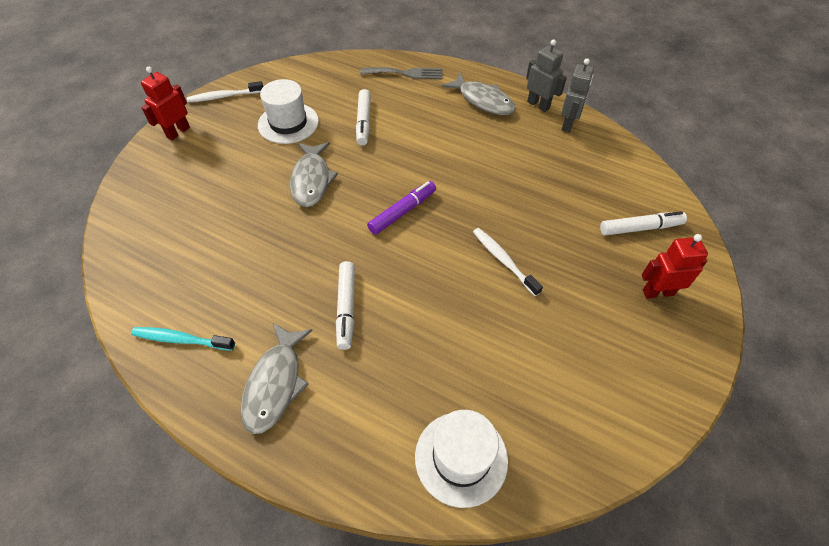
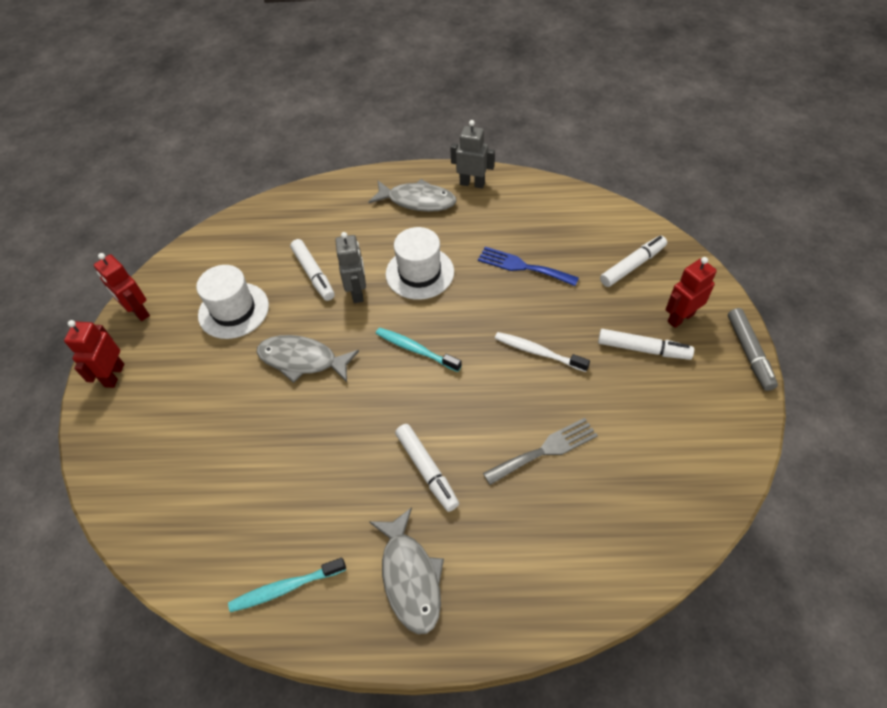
camera: 25 degrees left, 0 degrees up
white toothbrush [187,81,263,102] -> red robot [94,253,150,321]
grey fish [290,142,338,207] -> grey fish turned 135 degrees clockwise [256,335,359,383]
grey fork [360,67,442,79] -> grey fork moved to [483,418,598,485]
purple marker [367,181,436,235] -> turquoise toothbrush [376,327,462,372]
white hat [415,410,508,508] -> white hat moved to [386,227,454,300]
grey robot [561,58,594,132] -> grey robot moved to [335,232,366,303]
none -> blue fork [478,247,579,286]
none -> white marker [598,329,694,360]
none -> grey marker [728,308,778,391]

